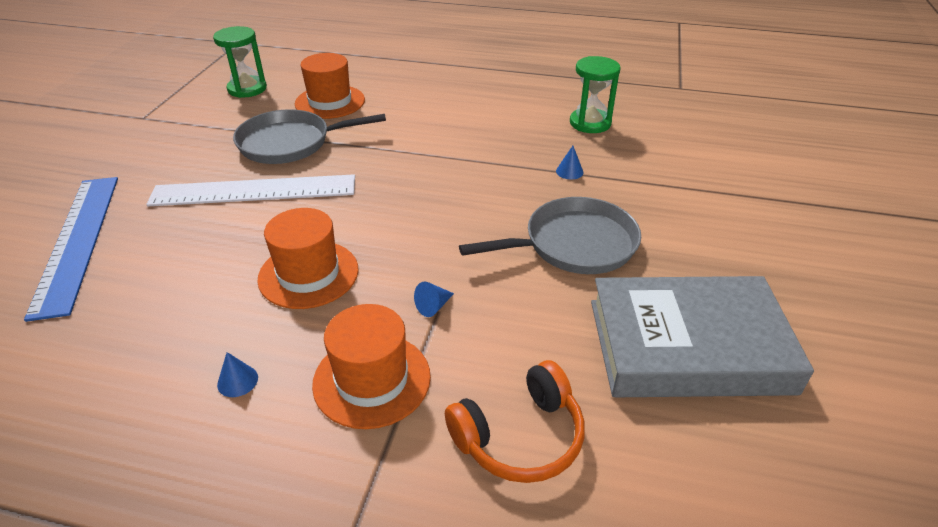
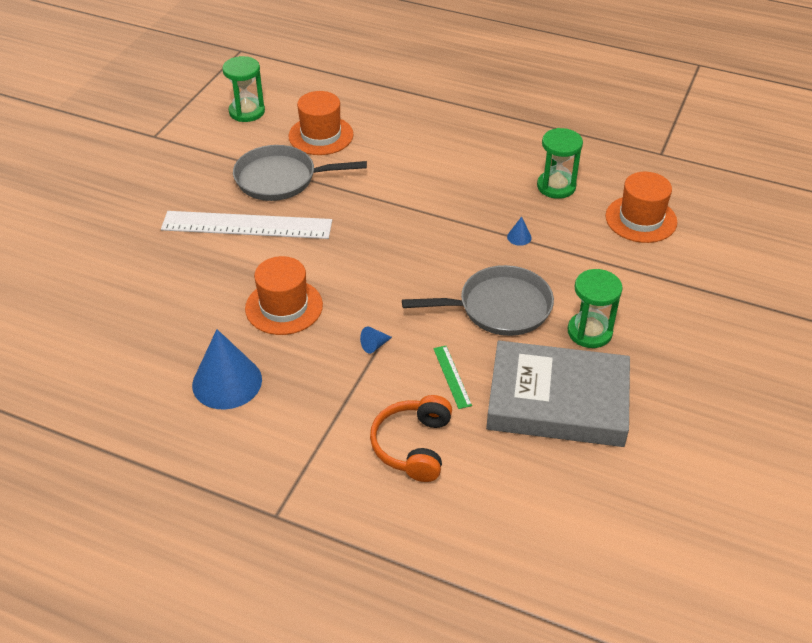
camera: 10 degrees right, 5 degrees up
blue ruler [24,177,118,322] -> none
blue cone [217,352,258,397] -> blue cone [192,329,262,410], size x2.48
orange hat [312,304,431,429] -> orange hat moved to [605,172,677,243]
orange headphones [445,360,585,483] -> orange headphones turned 120 degrees clockwise [370,395,452,482]
none -> green ruler [433,346,472,409]
none -> green hourglass [568,269,623,348]

